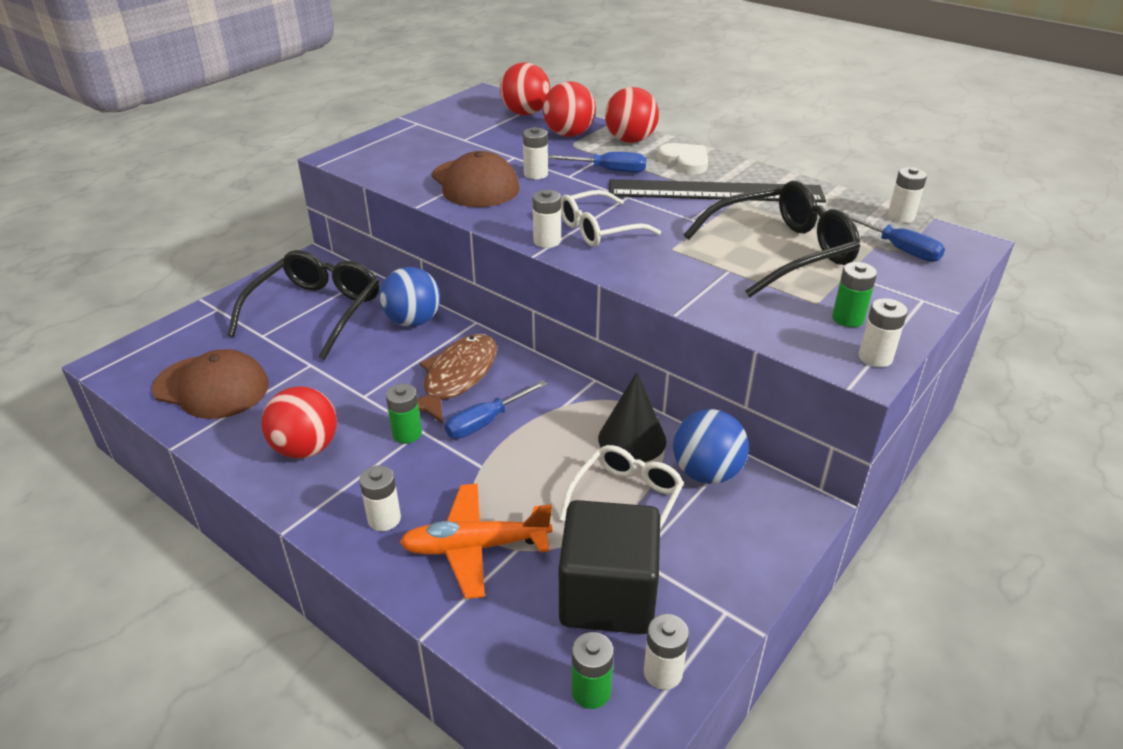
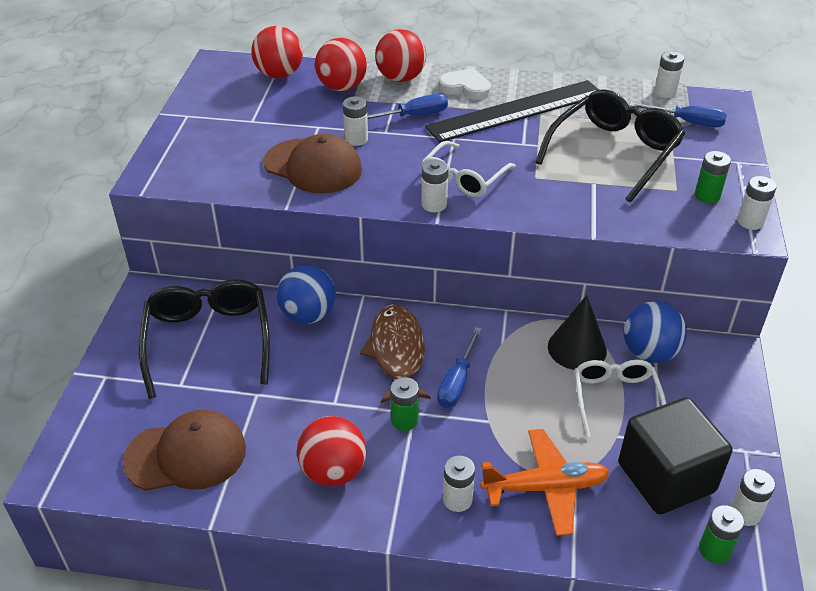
camera: 30 degrees left, 5 degrees up
orange plane [399,484,552,599] -> orange plane turned 150 degrees counterclockwise [480,429,610,536]

